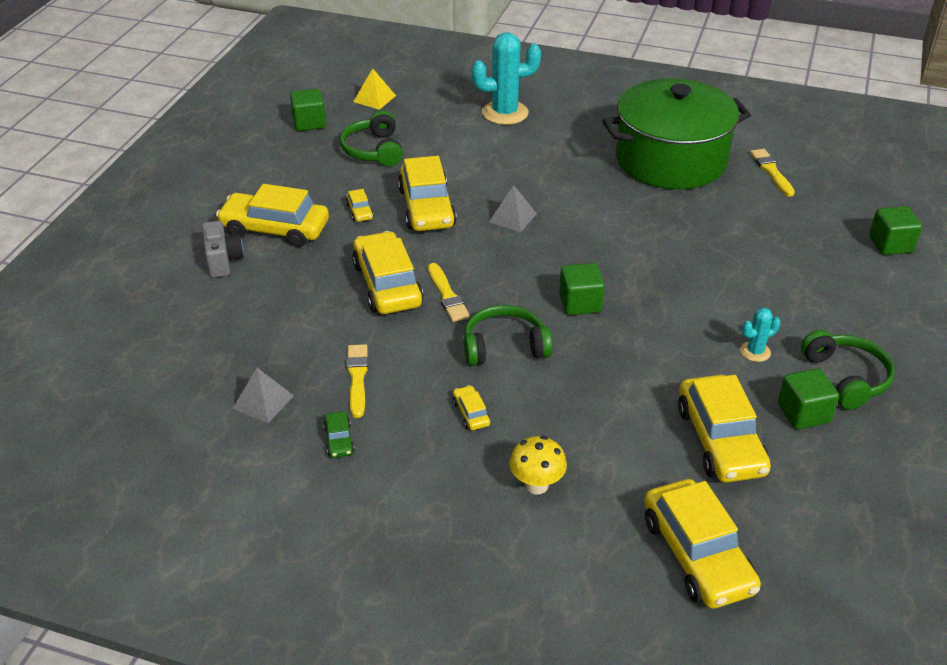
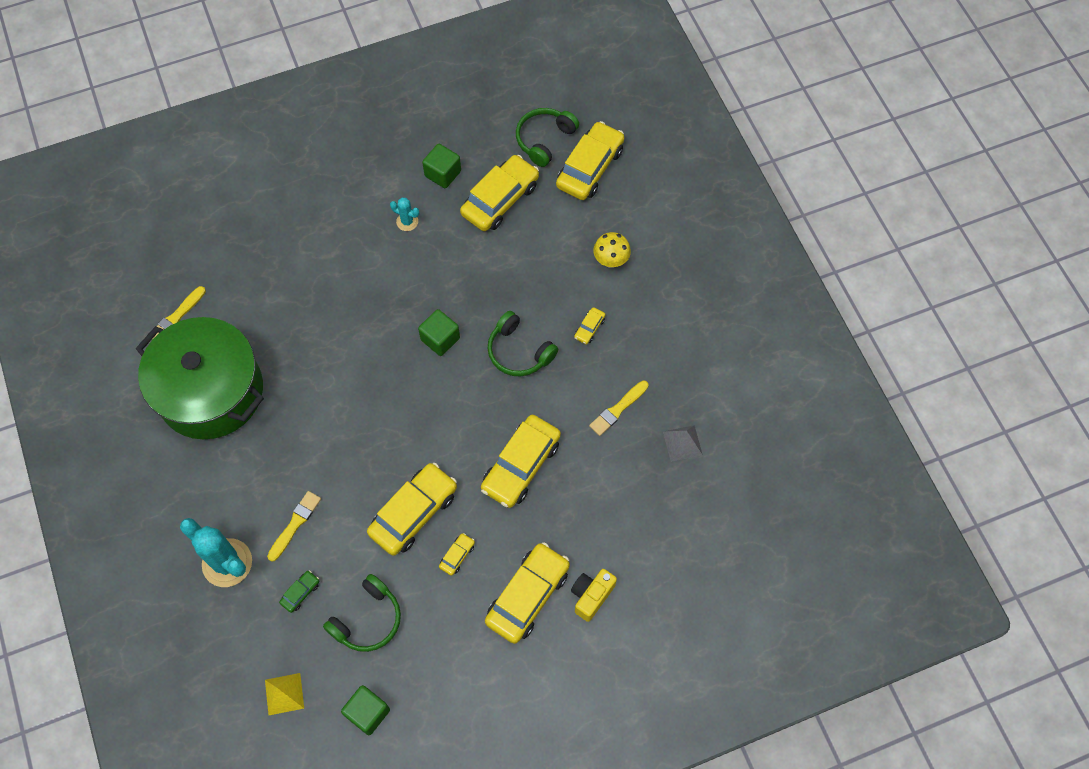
camera: 130 degrees left, 25 degrees up
grey camera [202,221,244,278] -> yellow camera [571,569,617,622]
yellow car [216,184,329,247] -> yellow car turned 120 degrees counterclockwise [485,542,570,644]
green car [323,411,354,458] -> green car moved to [279,570,320,613]
yellow brush [428,263,470,322] -> yellow brush moved to [267,491,321,562]
grey pyramid [489,186,537,232] -> none
green headphones [801,330,895,410] -> green headphones moved to [516,108,579,167]
green cube [869,206,922,255] -> none

